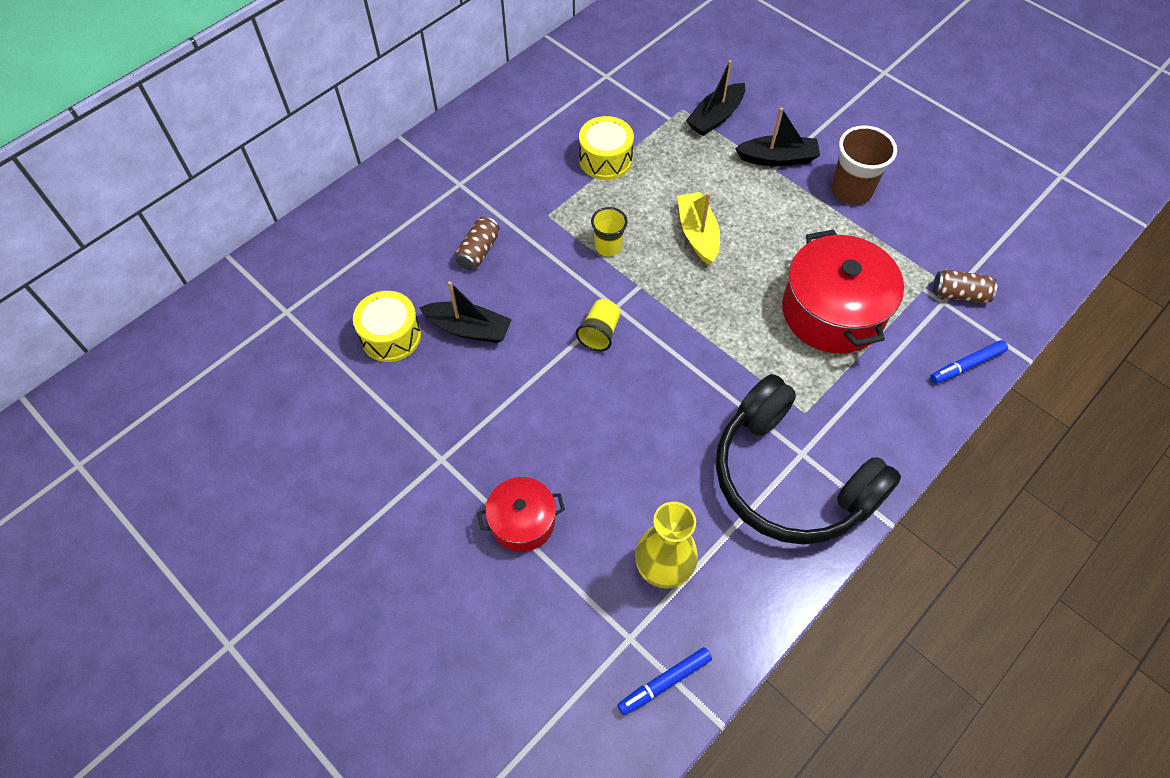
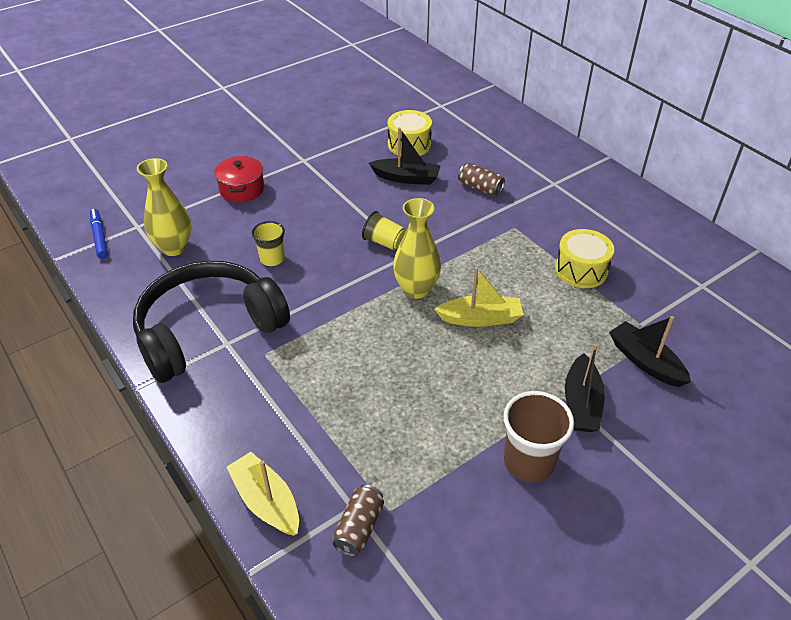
camera: 100 degrees right, 15 degrees down
black boat [419,281,512,343] -> black boat turned 105 degrees counterclockwise [369,127,441,185]
yellow cup [591,207,628,256] -> yellow cup moved to [252,221,285,266]
red pot [782,229,904,354] -> none
blue marker [930,340,1008,384] -> yellow boat [226,452,299,536]
none -> yellow vase [393,198,441,299]

